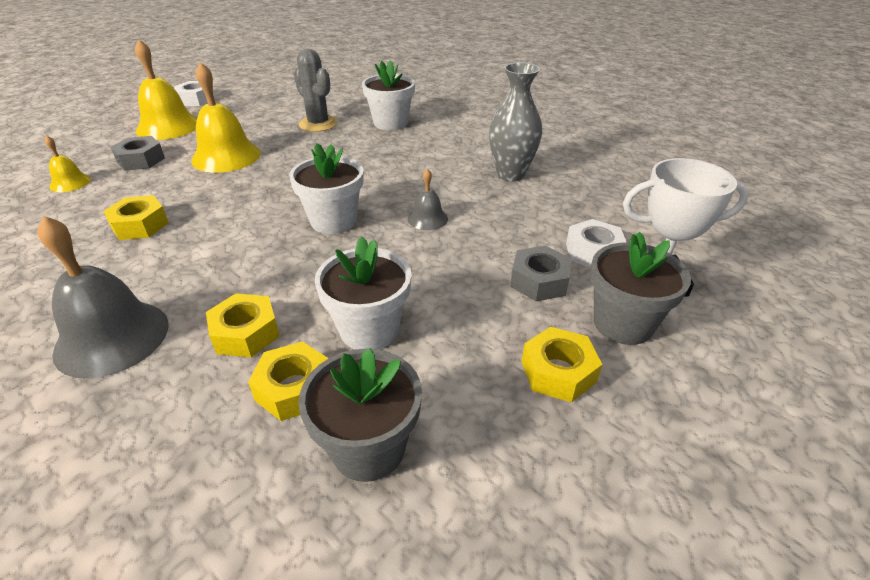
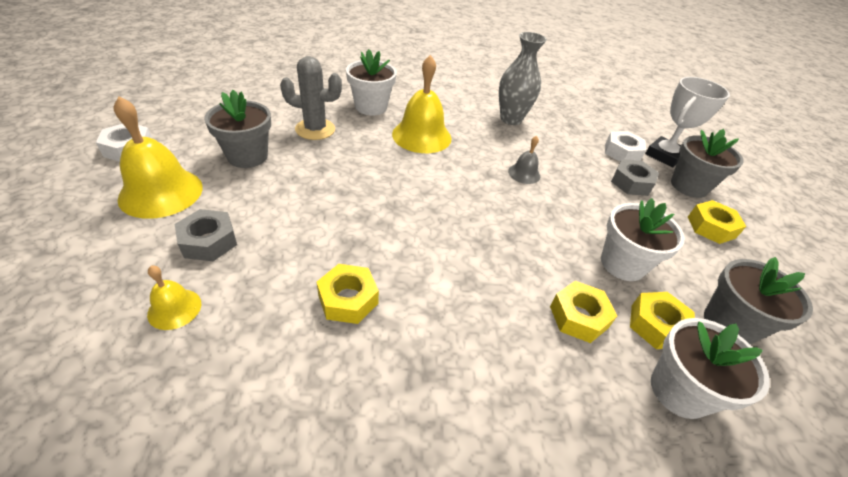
camera: 50 degrees left, 5 degrees up
grey bell [37,216,168,379] -> none
yellow bell [191,62,261,173] -> yellow bell moved to [392,55,451,153]
white flower pot [289,143,364,234] -> white flower pot moved to [651,318,770,419]
none -> grey flower pot [204,90,271,168]

